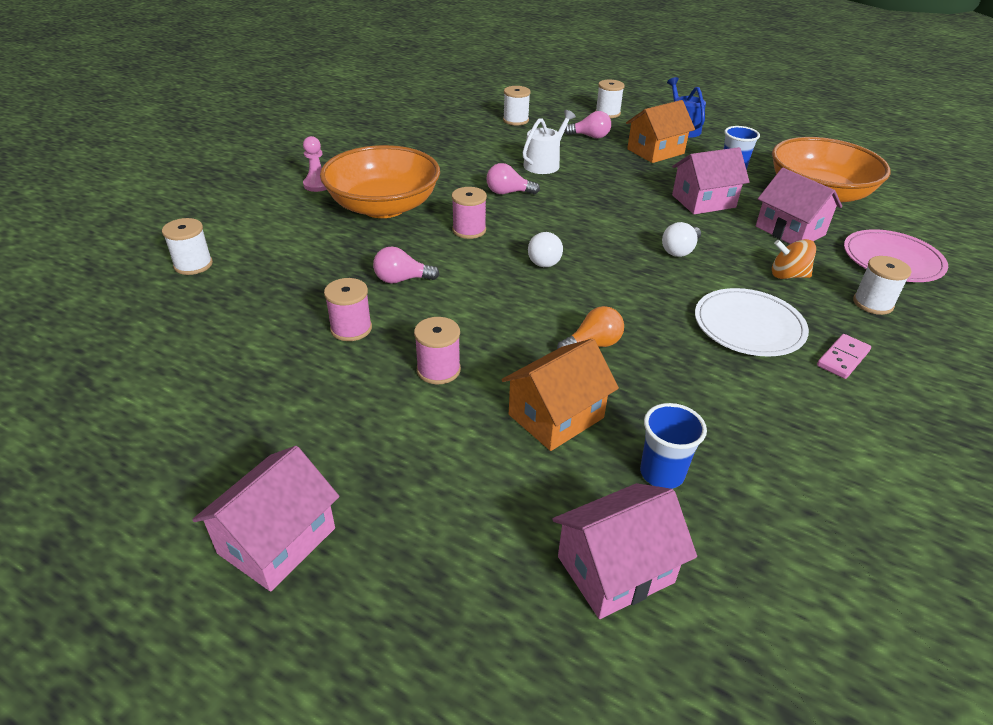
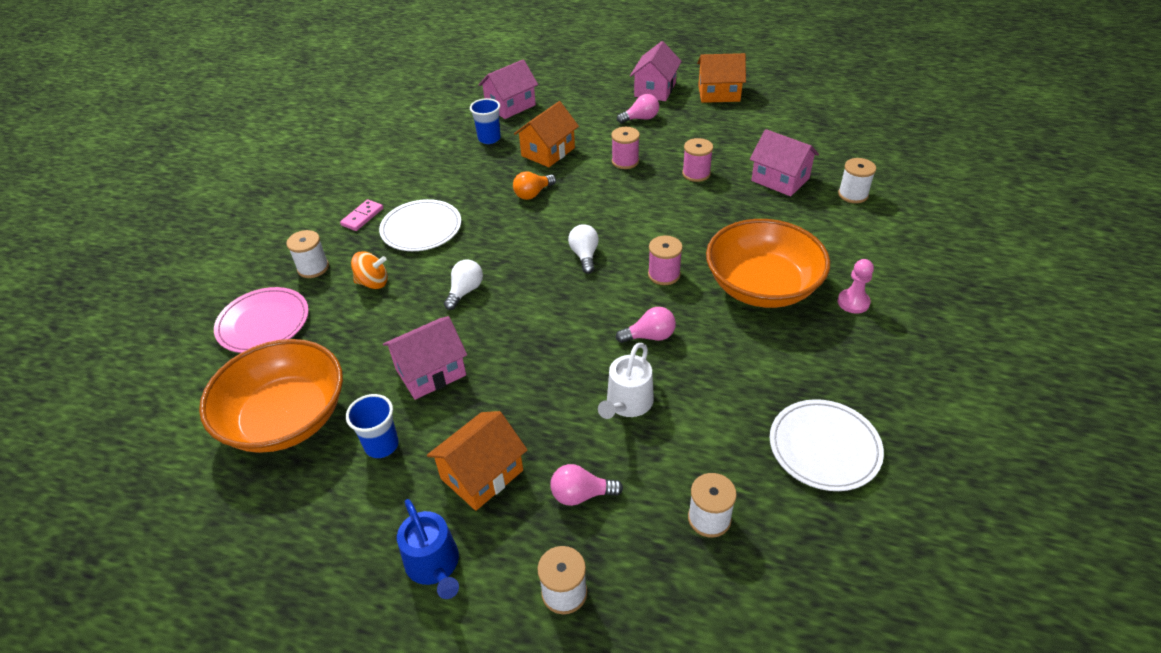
camera: 170 degrees right, 5 degrees up
pink light bulb [373,246,439,283] -> pink light bulb moved to [617,94,659,123]
pink house [756,168,842,244] -> pink house moved to [750,129,819,196]
none -> orange house [697,53,746,103]
none -> white plate [770,399,884,491]

